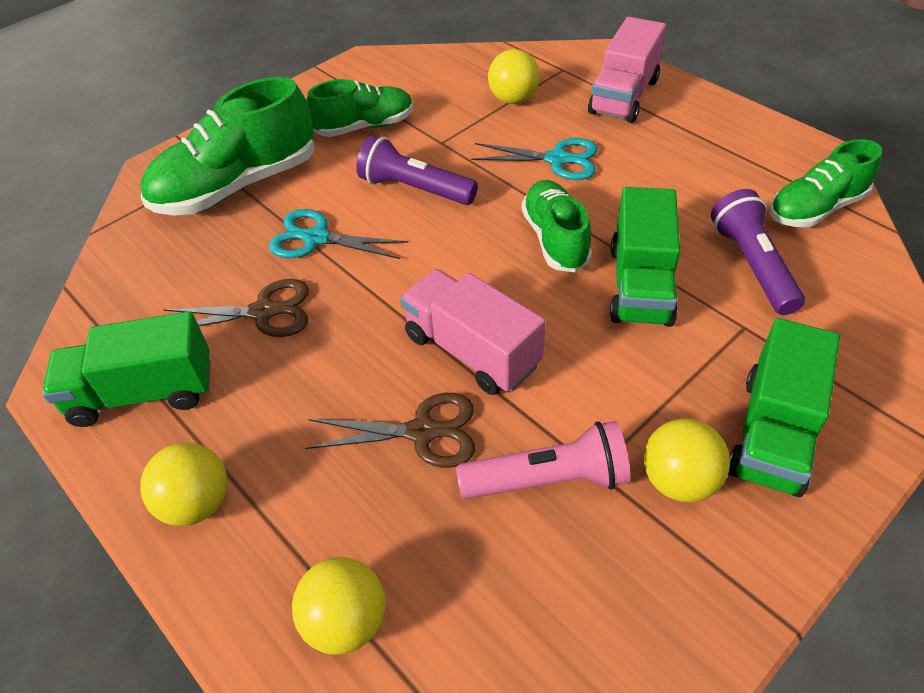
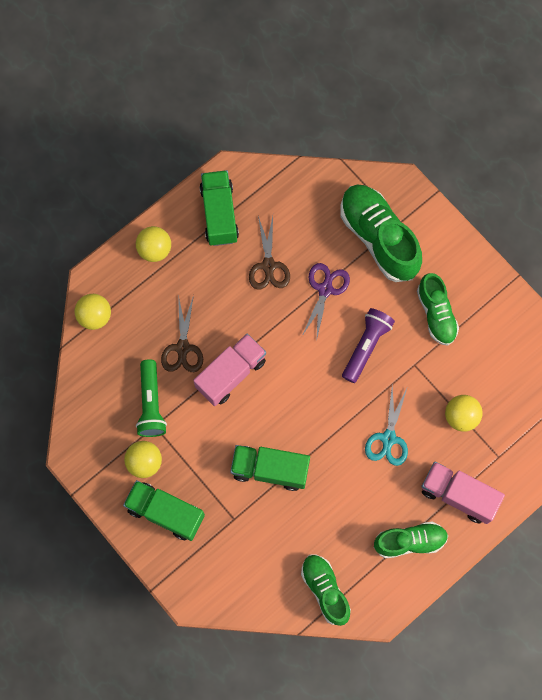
camera: 90 degrees right, 25 degrees up
turquoise scissors [269,209,408,259] -> purple scissors [302,263,350,342]
pink flashlight [456,421,630,499] -> green flashlight [136,359,167,437]
green shoe [522,180,592,272] -> green shoe moved to [374,522,448,559]
purple flashlight [711,189,805,315] -> none

